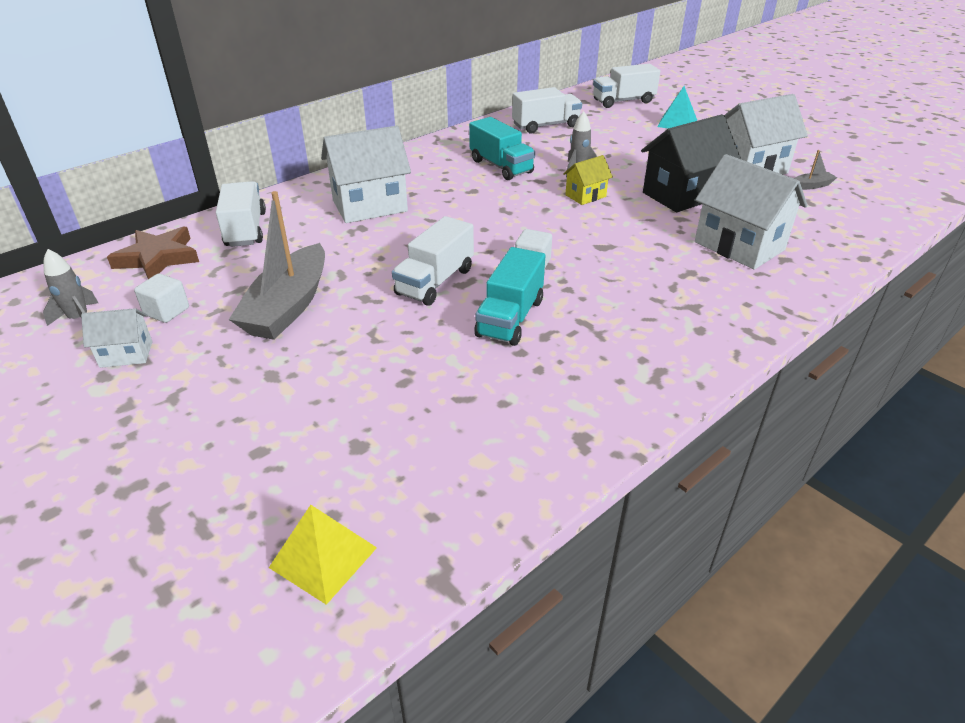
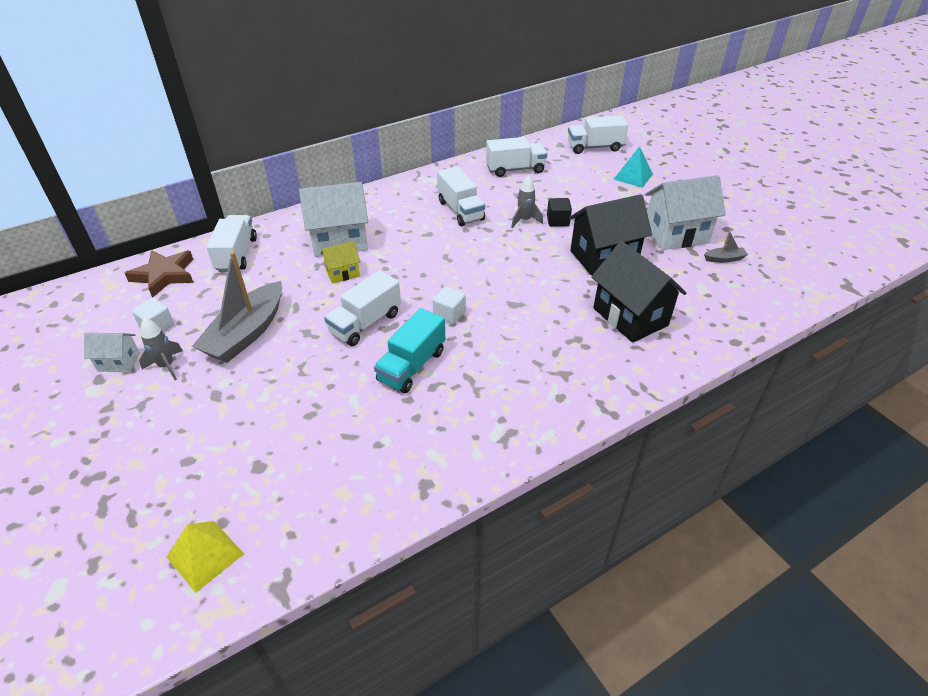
camera: 10 degrees right, 5 degrees up
grey rocket [43,249,98,326] -> grey rocket moved to [139,318,183,380]
turquoise truck [469,117,535,180] -> white truck [437,166,485,226]
yellow house [563,155,613,205] -> yellow house moved to [321,241,360,283]
white house [695,154,807,269] -> black house [591,241,687,343]
none -> black cube [547,198,572,227]

